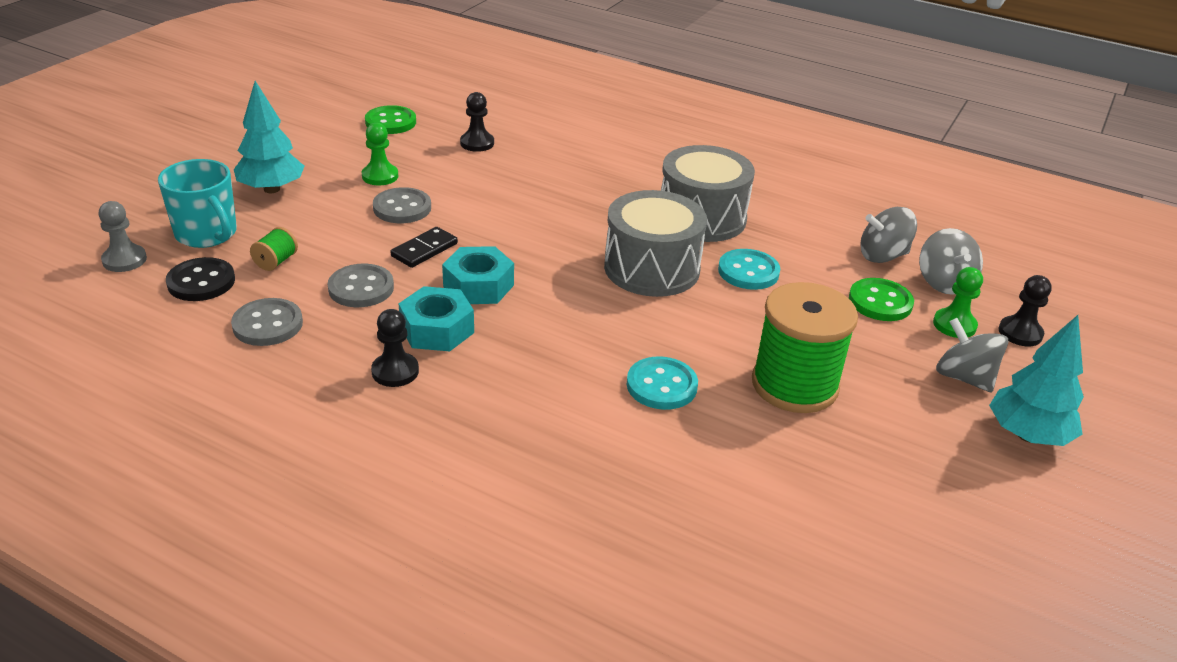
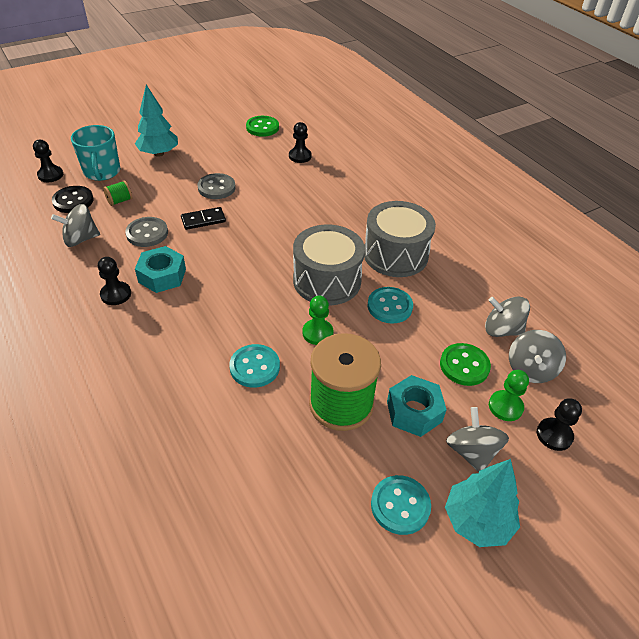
camera: 30 degrees right, 10 degrees up
grey pawn [98,201,147,272] -> black pawn [33,140,63,182]
grey button [231,298,303,346] -> grey spinning top [51,204,100,247]
green pawn [362,123,398,185] -> green pawn moved to [302,296,333,345]
turquoise nut [442,246,514,304] -> turquoise nut moved to [387,375,447,437]
none -> turquoise button [371,475,431,535]

